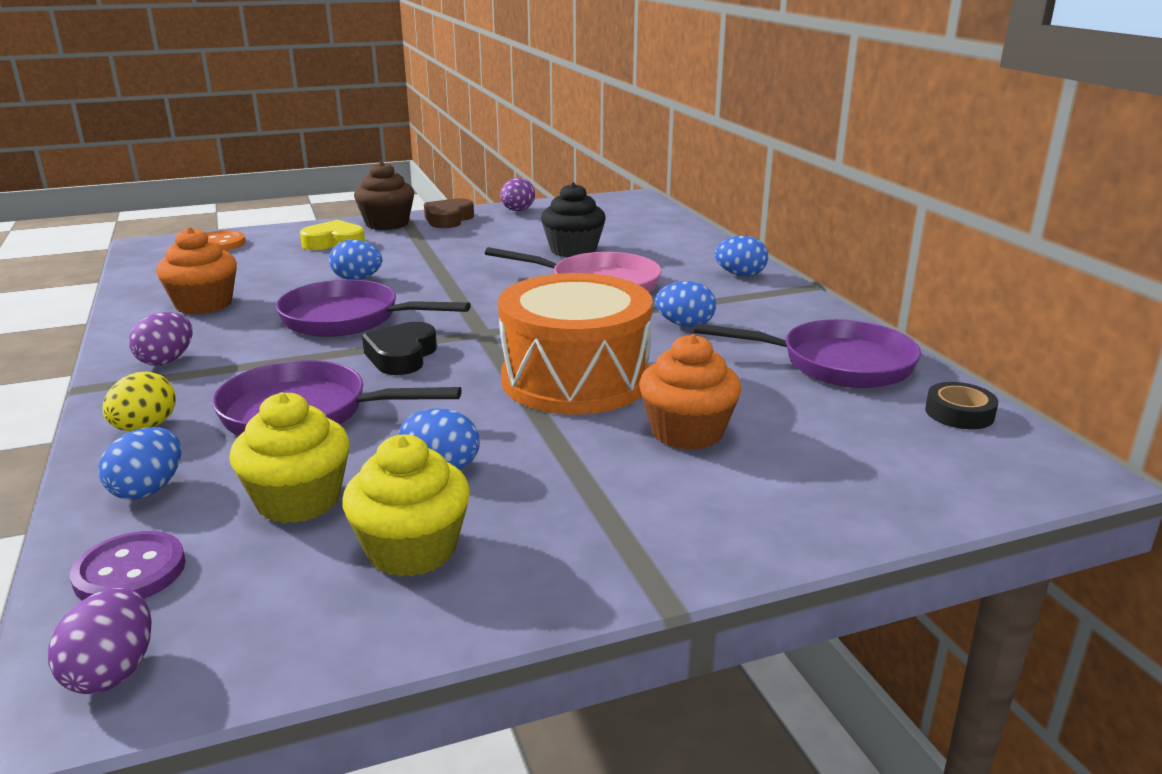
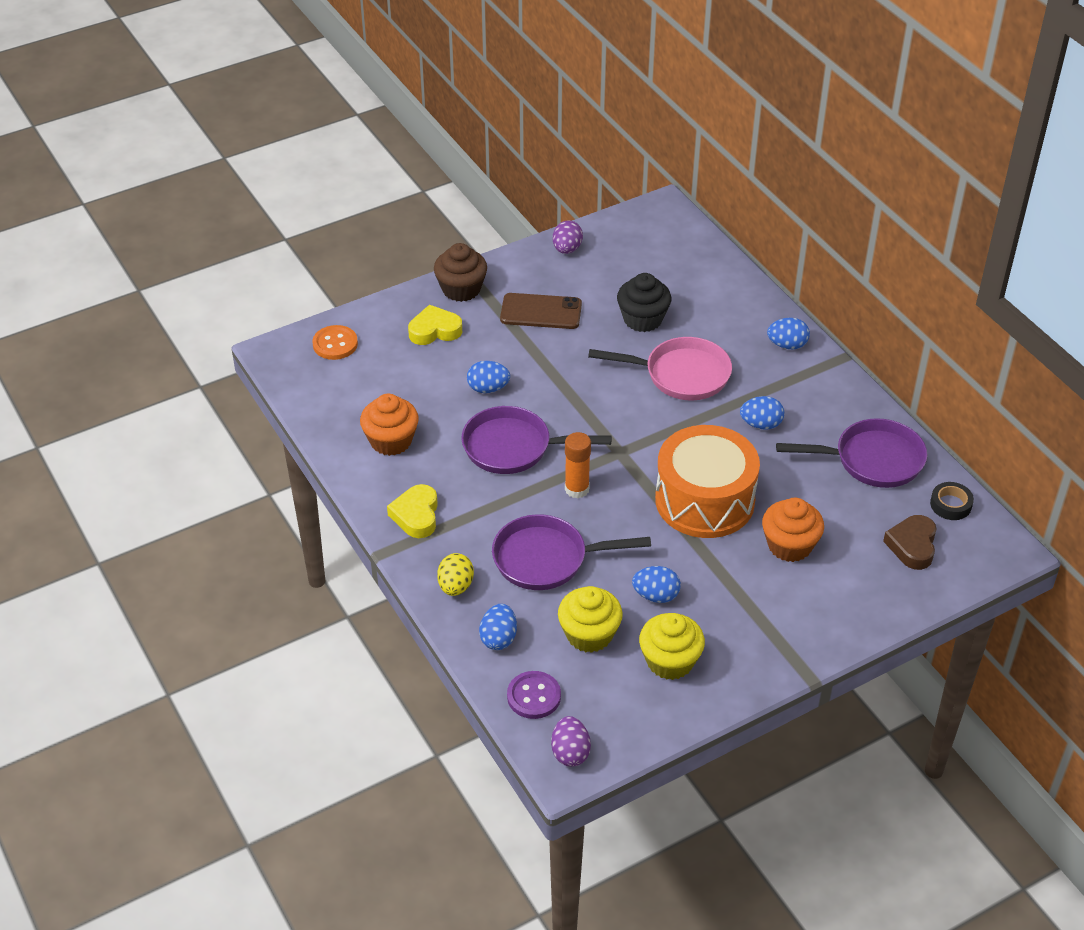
camera: 10 degrees left, 20 degrees up
purple egg [129,312,192,365] -> yellow heart [387,484,438,538]
black heart [362,322,437,375] -> orange glue stick [565,432,591,498]
brown heart [424,198,474,228] -> brown heart moved to [883,515,937,570]
none -> brown phone [500,293,582,329]

